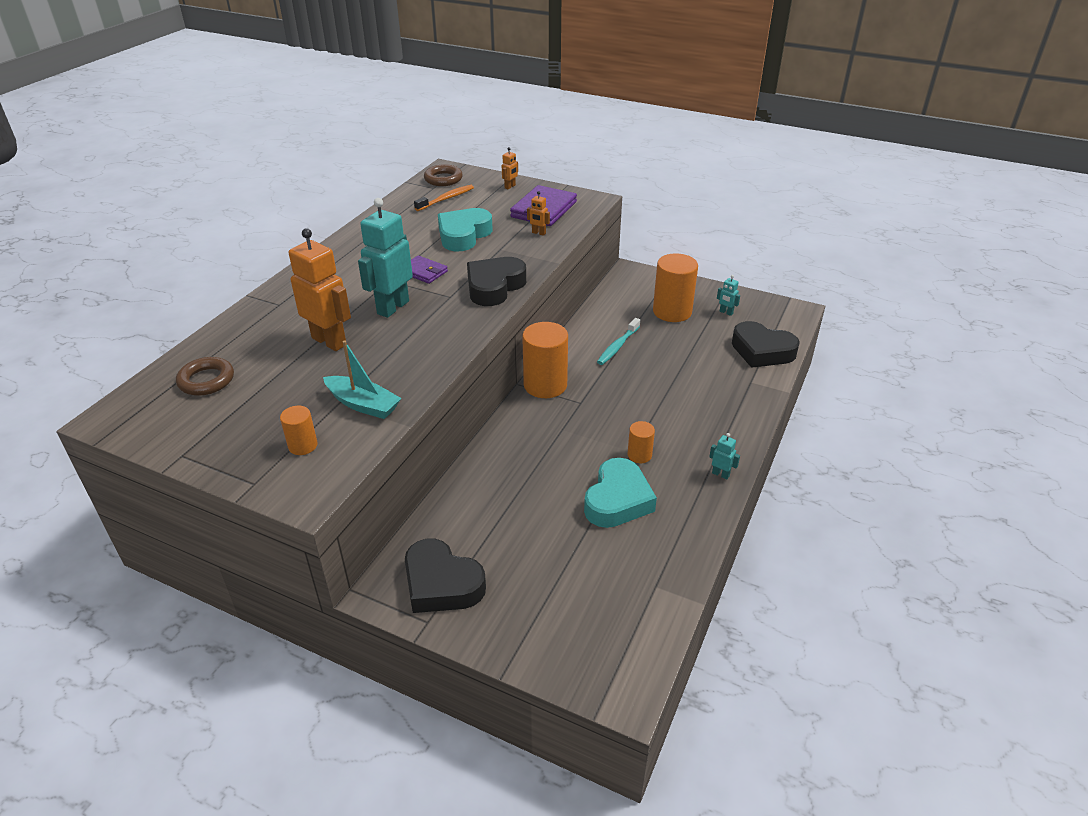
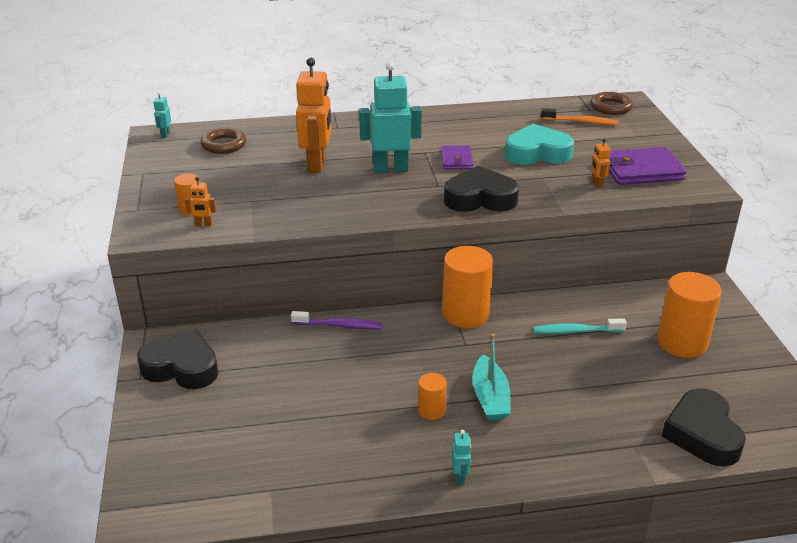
camera: 55 degrees right, 5 degrees down
turquoise boat [323,340,401,419] -> turquoise boat moved to [472,334,511,421]
black heart [405,539,486,613] -> black heart turned 105 degrees clockwise [137,329,218,389]
orange robot [502,147,518,190] -> orange robot moved to [185,177,216,227]
turquoise heart [584,458,657,528] -> none
turquoise robot [717,275,740,316] -> turquoise robot moved to [153,92,171,138]
none -> purple toothbrush [291,311,382,329]

